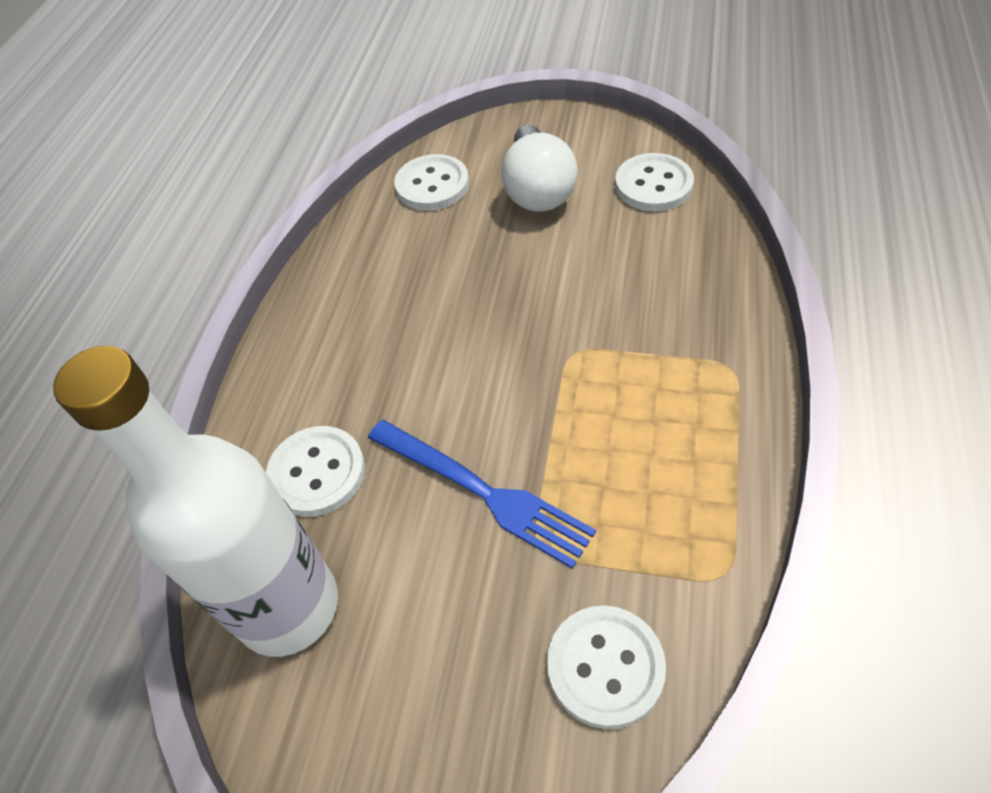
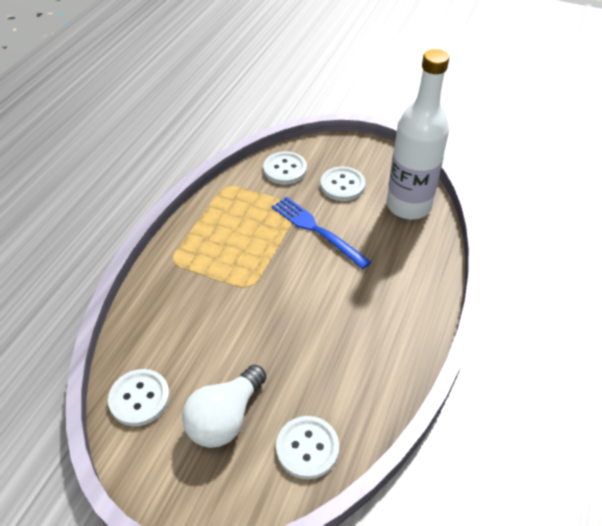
camera: 175 degrees left, 5 degrees down
white button [266,426,365,517] -> white button moved to [320,167,365,201]
white light bulb [502,125,578,212] -> white light bulb turned 150 degrees counterclockwise [182,365,266,448]

